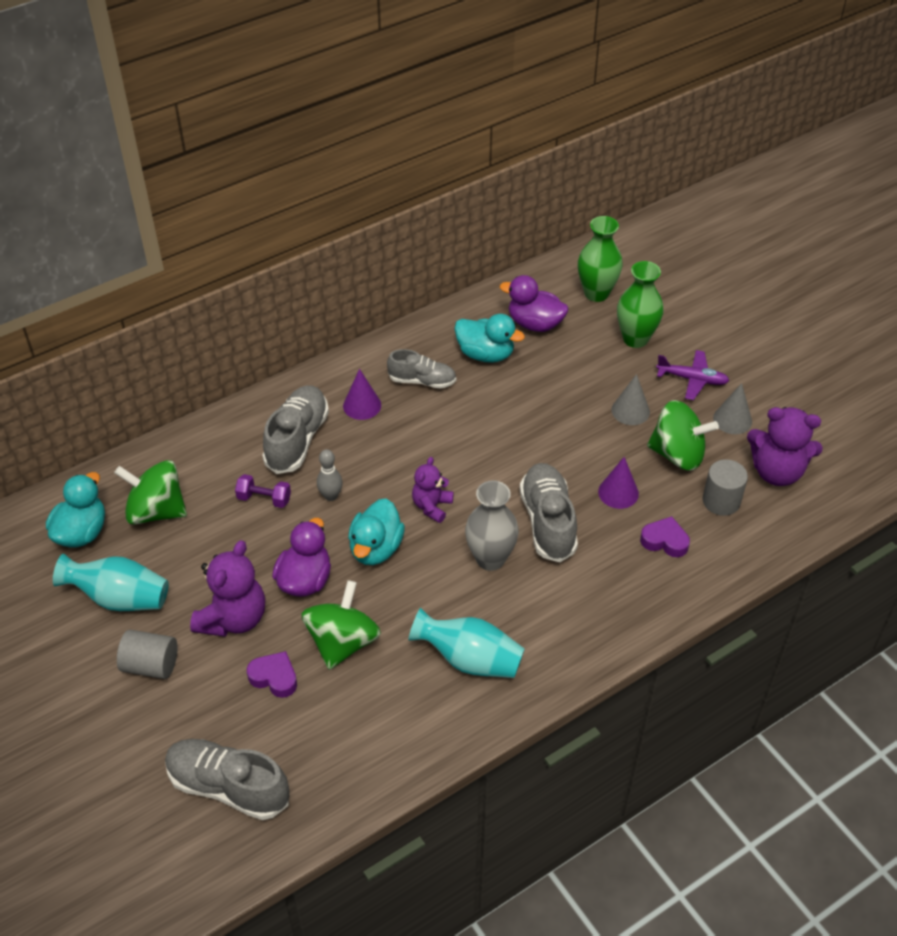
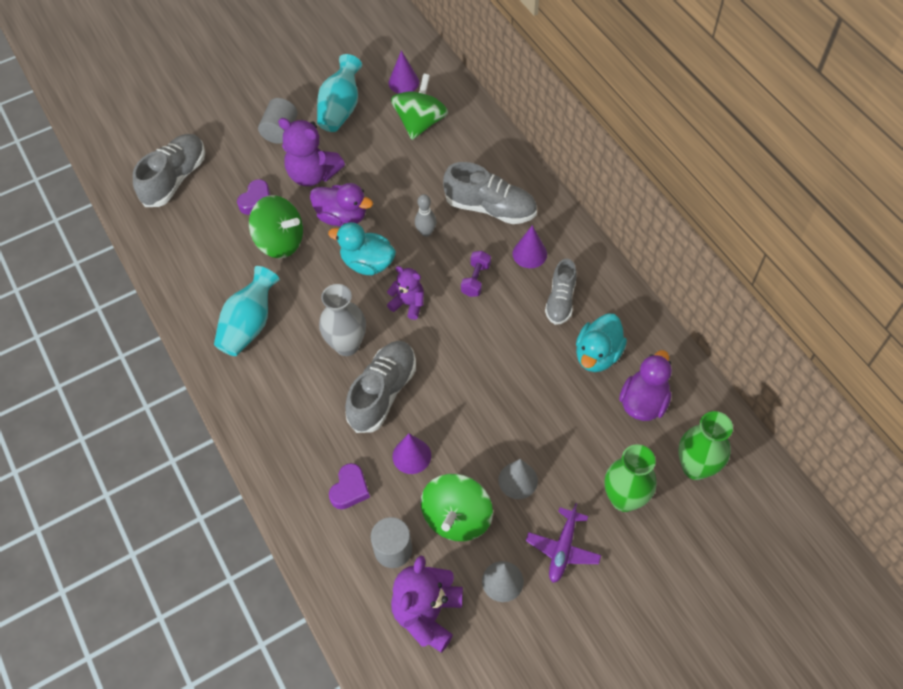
camera: 95 degrees right, 10 degrees up
turquoise duck [46,472,105,547] -> purple cone [389,51,419,94]
purple dumbbell [235,474,291,508] -> purple dumbbell moved to [461,251,491,297]
grey shoe [520,463,578,562] -> grey shoe turned 60 degrees counterclockwise [345,341,416,433]

